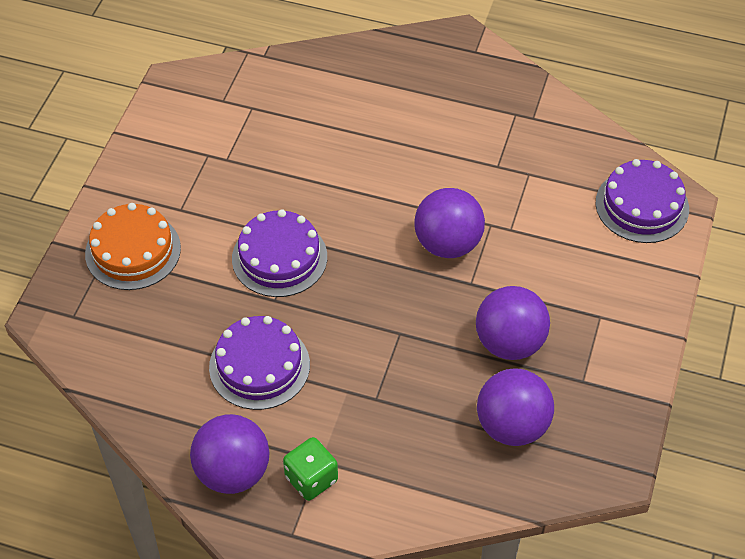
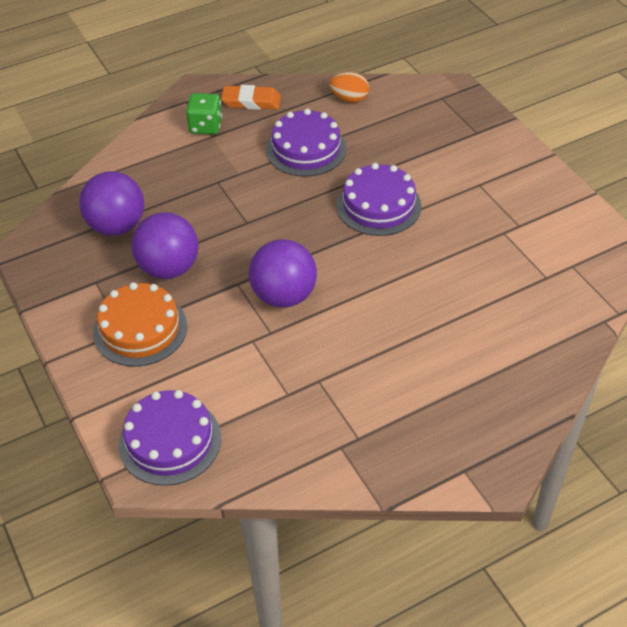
camera: 135 degrees right, 5 degrees down
orange cake [85,203,181,290] -> orange cake moved to [93,282,187,366]
purple ball [190,414,270,494] -> orange eraser [221,85,281,110]
none -> orange egg [329,72,369,103]

